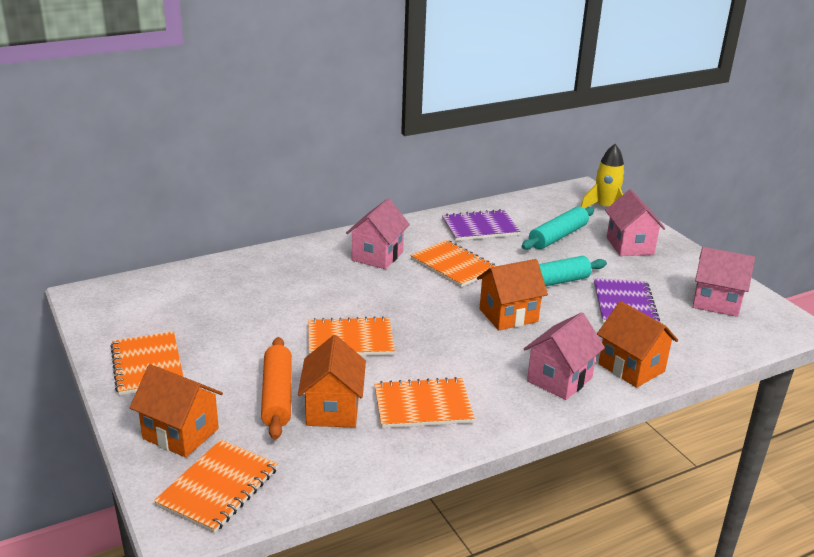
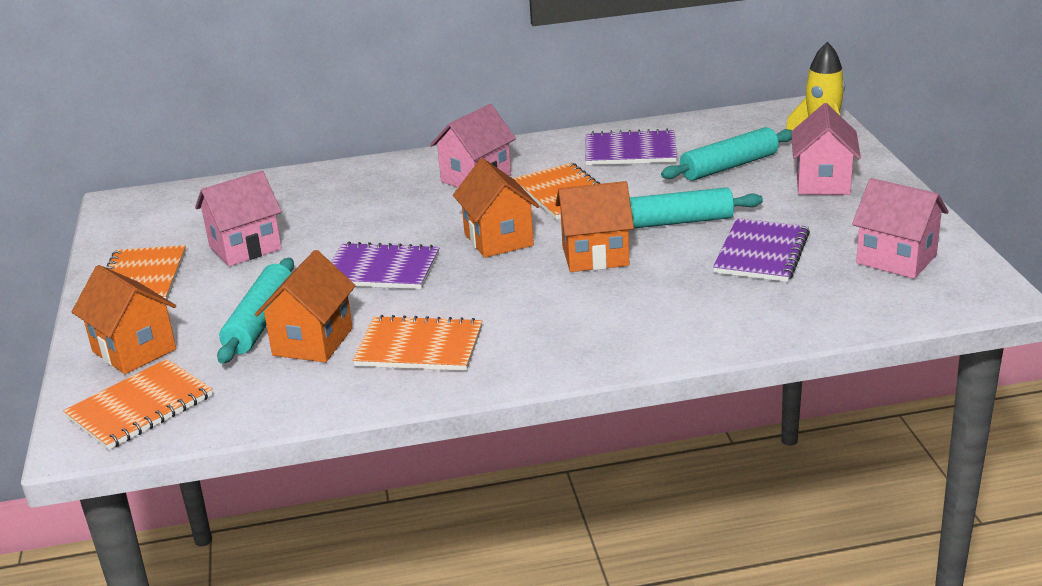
camera: 20 degrees right, 0 degrees up
orange rolling pin [261,337,292,440] -> turquoise rolling pin [217,258,294,364]
orange notebook [308,316,395,356] -> purple notebook [331,242,439,289]
pink house [524,312,605,400] -> pink house moved to [195,171,282,266]
orange house [597,301,678,388] -> orange house moved to [453,158,539,258]

